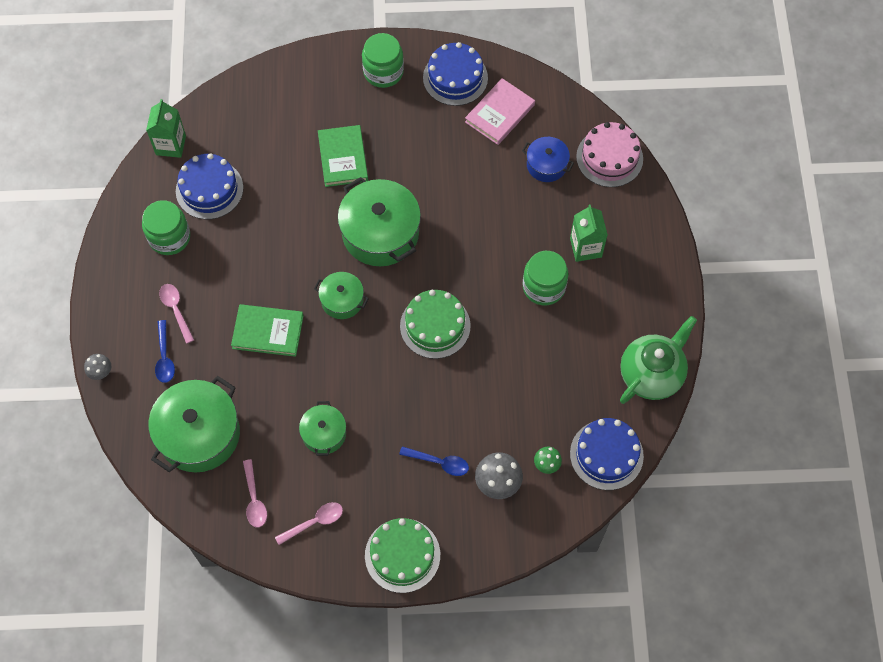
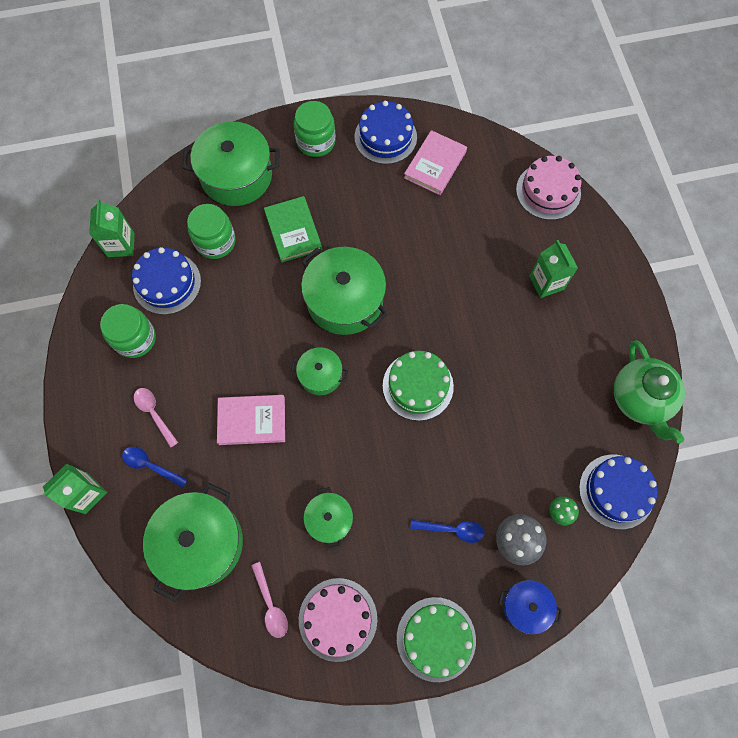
camera: 10 degrees left, 5 degrees up
grey mushroom [84,354,111,380] -> green carton [43,464,107,514]
blue spoon [155,320,175,383] -> blue spoon turned 135 degrees clockwise [122,447,188,488]
green book [231,304,304,357] -> pink book [217,395,285,445]
pink spoon [275,502,343,545] -> pink cake [299,578,377,662]
blue pot [522,137,574,182] -> blue pot moved to [498,580,562,634]
green jar [523,251,568,305] -> green jar moved to [187,204,236,259]
green teapot [620,316,697,404] -> green teapot turned 135 degrees clockwise [614,340,685,444]
none -> green pot [183,121,280,206]

